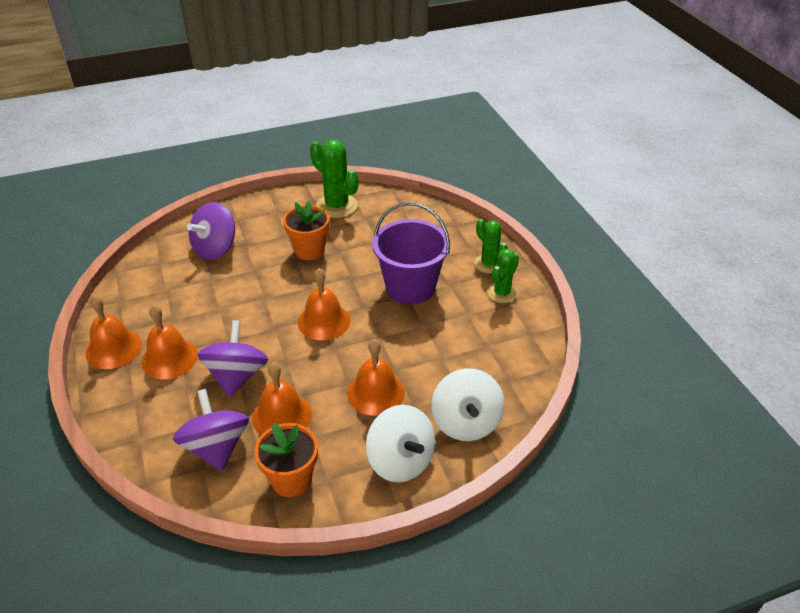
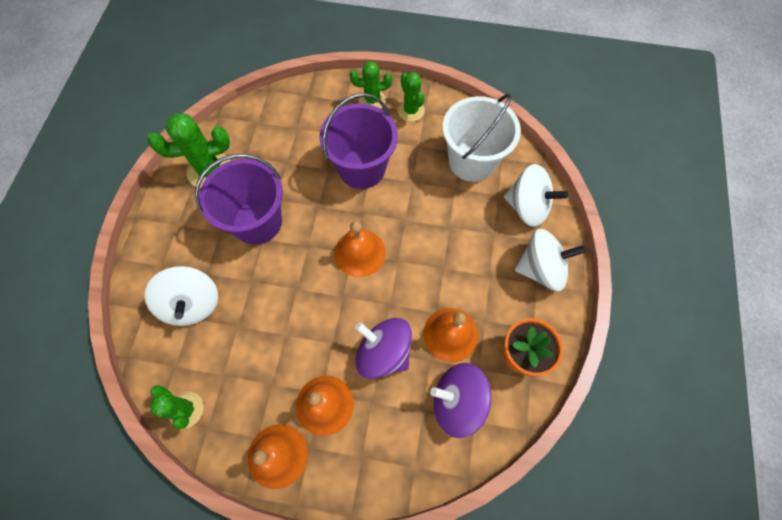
camera: 60 degrees left, 25 degrees up
purple spinning top [187,202,235,260] -> white spinning top [144,266,218,326]
orange flower pot [283,200,330,260] -> purple bucket [195,154,283,245]
orange bell [347,339,405,416] -> none
none -> green cactus [150,385,203,429]
none -> white bucket [443,94,521,182]

